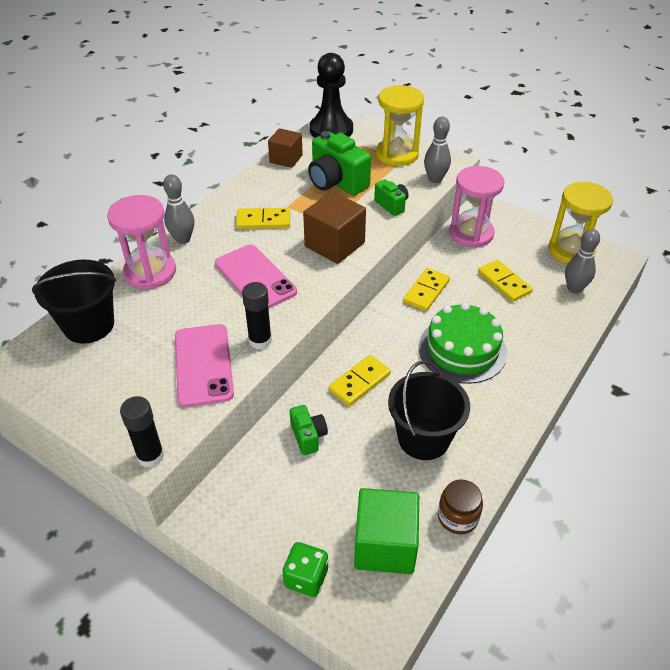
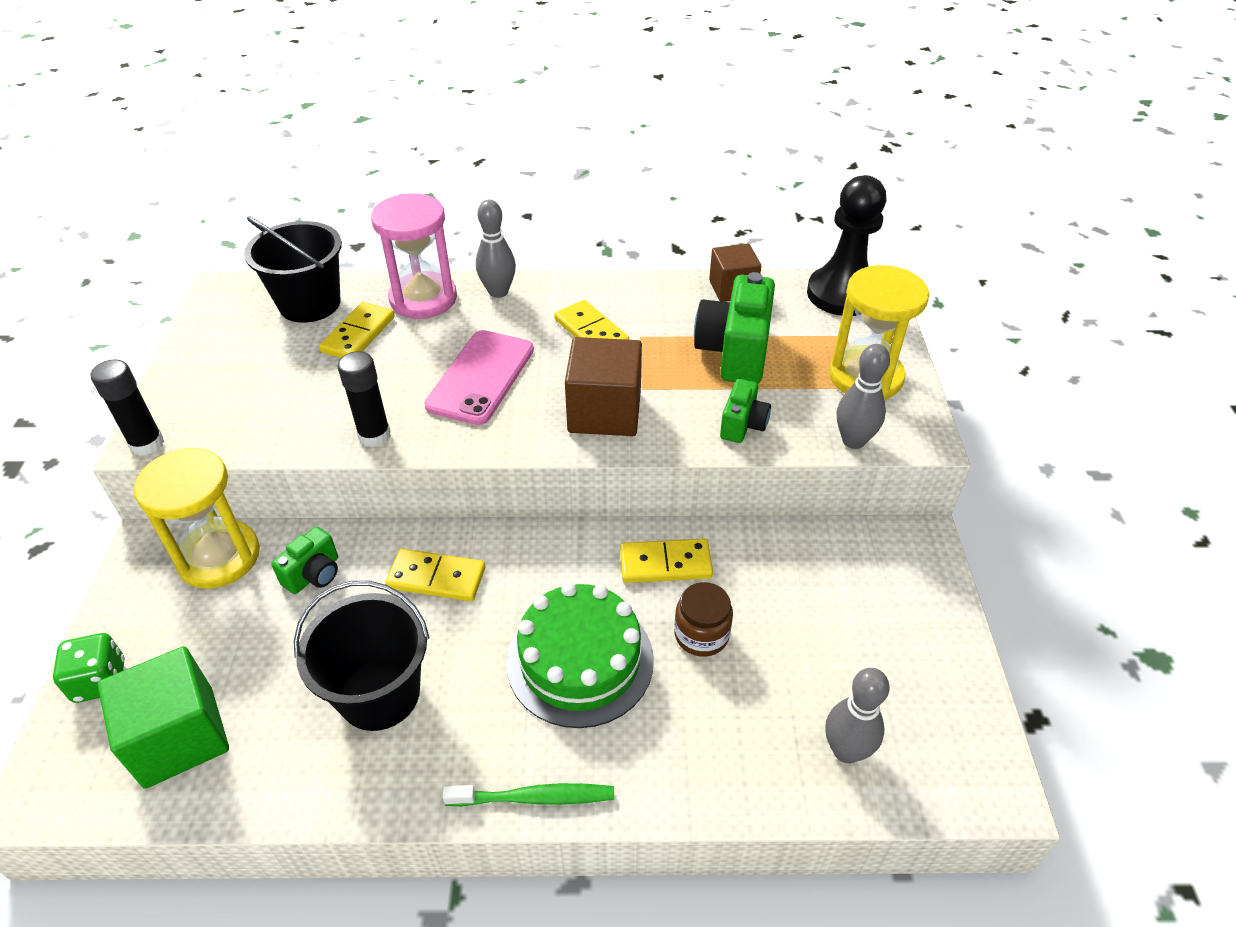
camera: 55 degrees right, 0 degrees up
pink phone [175,324,234,407] -> none
brown jar [438,479,483,535] -> brown jar moved to [674,582,733,657]
pink hourglass [449,166,504,248] -> none
yellow domino [478,260,533,302] -> yellow domino moved to [319,302,395,358]
yellow hourglass [549,182,613,264] -> yellow hourglass moved to [134,448,260,589]
none -> green toothbrush [442,783,614,807]

